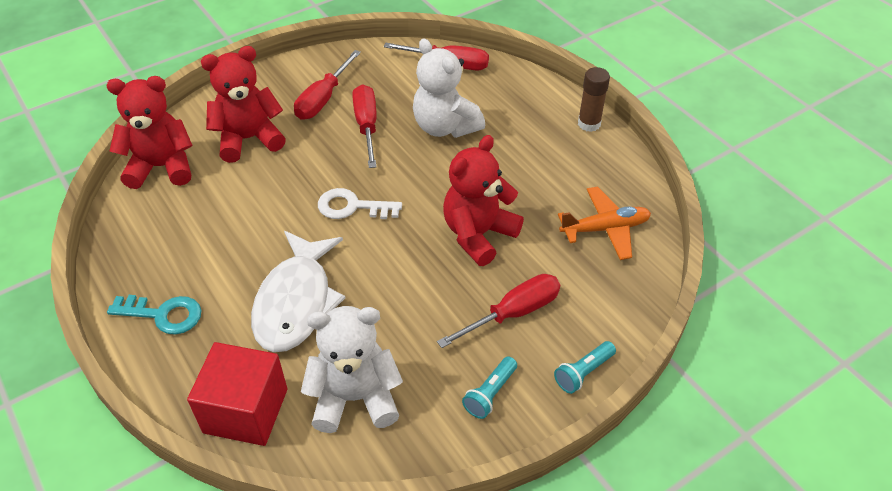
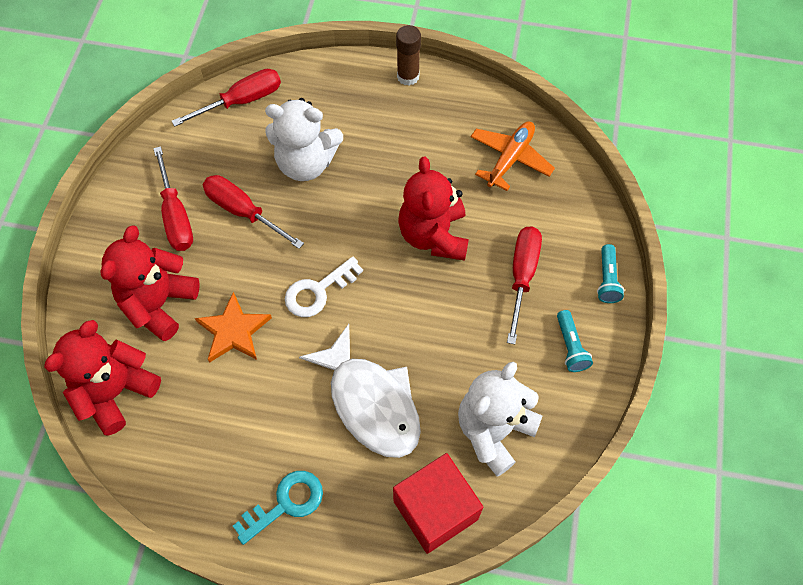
camera: 45 degrees left, 15 degrees up
none -> orange star [195,292,272,363]

